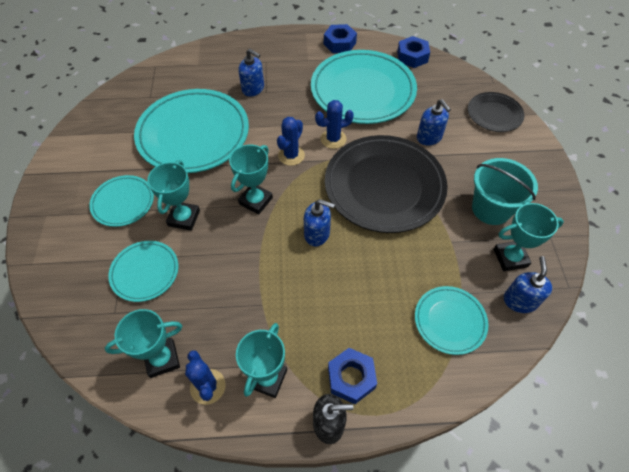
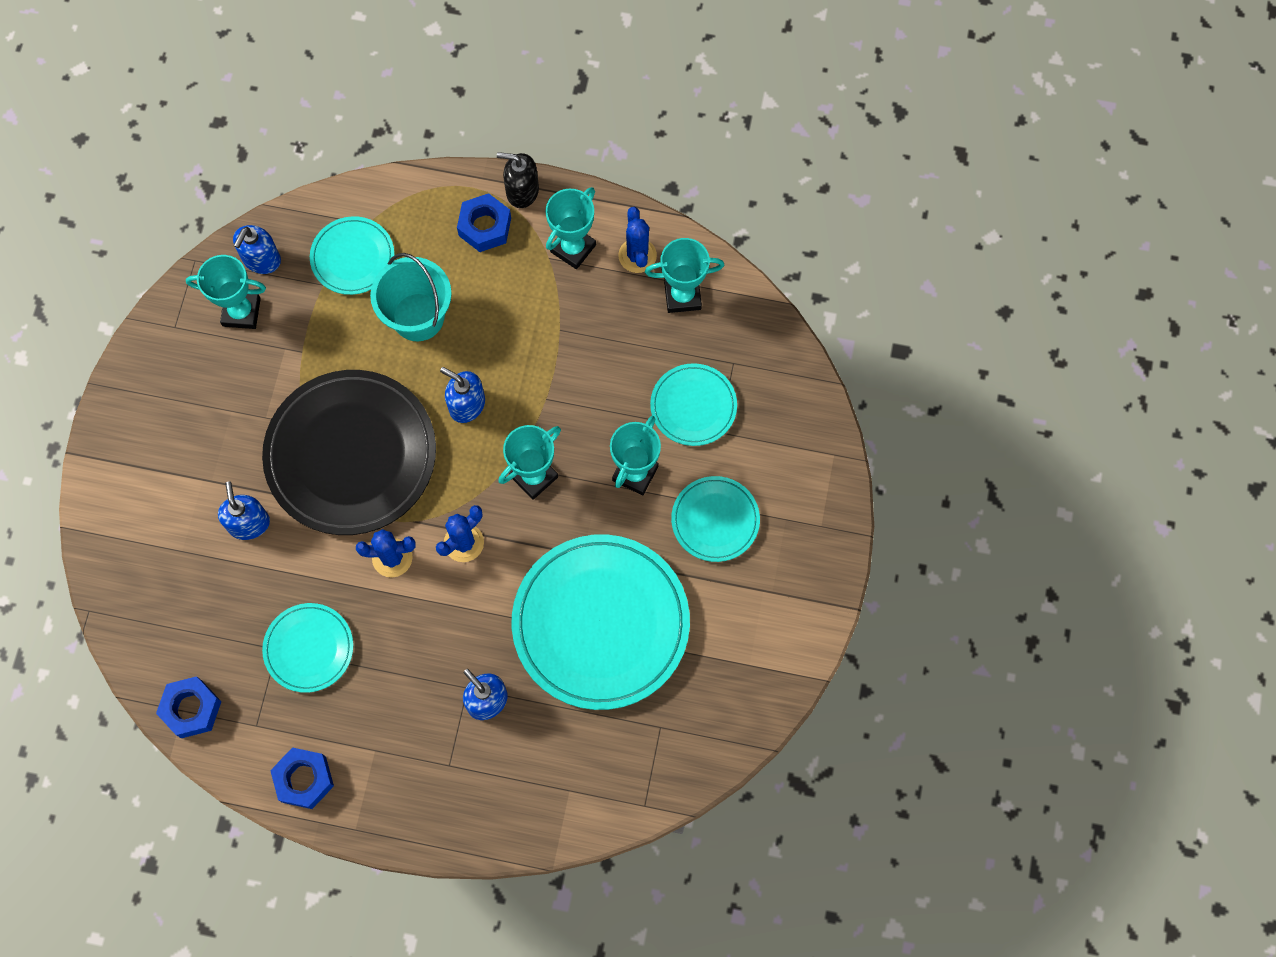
camera: 165 degrees left, 15 degrees up
turquoise plate [311,50,417,124] -> turquoise plate [262,603,353,693], size x0.51
black plate [468,92,524,132] -> none
turquoise bucket [472,158,538,225] -> turquoise bucket moved to [370,253,452,341]

